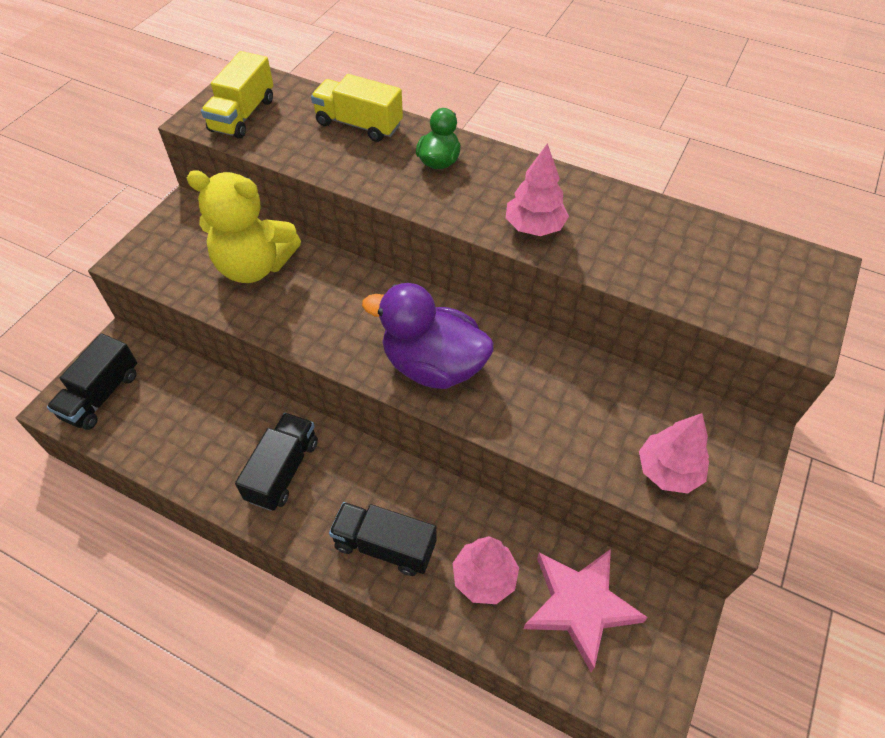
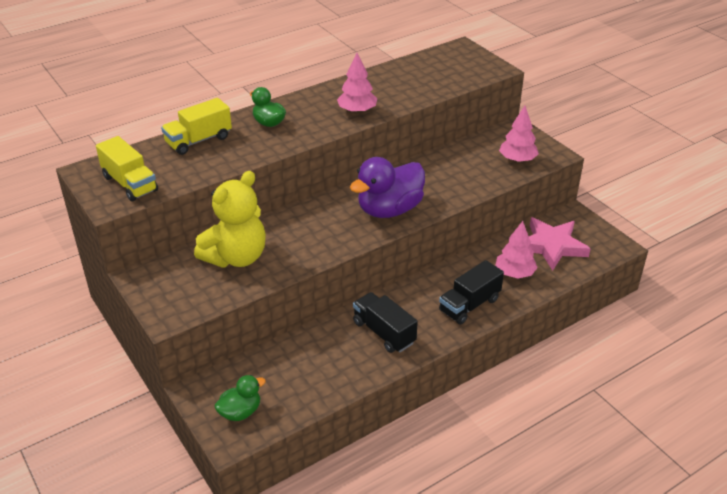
camera: 60 degrees left, 15 degrees down
black truck [47,333,137,430] -> green duck [215,375,266,421]

